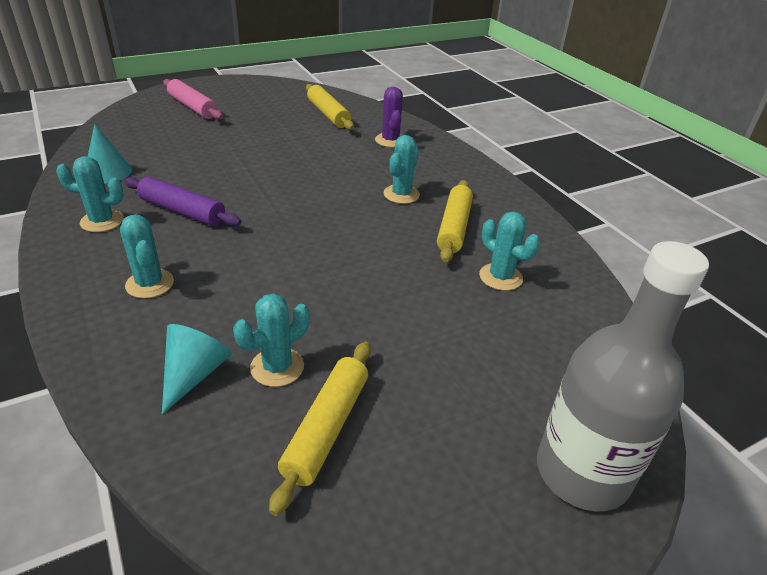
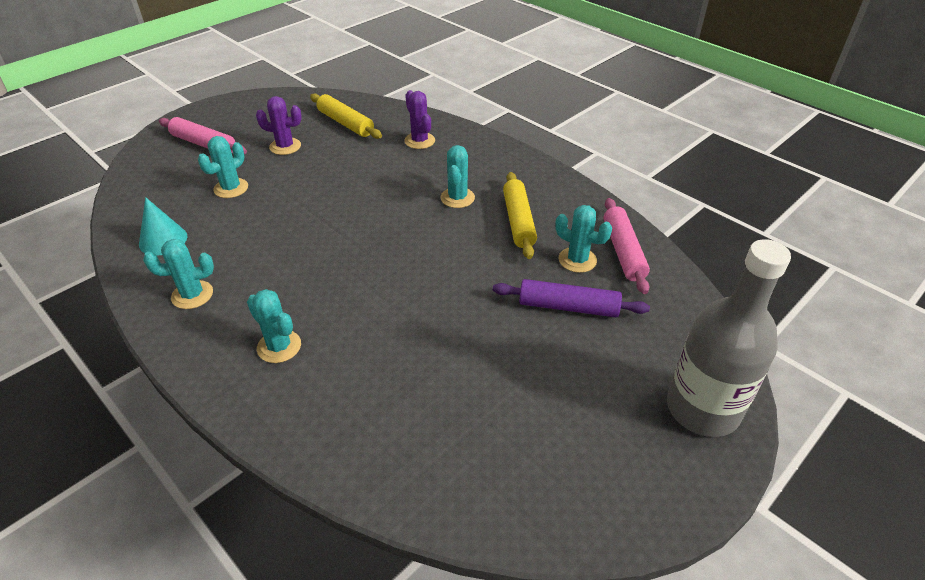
camera: 15 degrees left, 5 degrees up
purple rolling pin [124,177,241,226] -> purple rolling pin moved to [493,279,650,318]
turquoise cone [162,324,232,414] -> none
turquoise cactus [233,294,310,387] -> turquoise cactus moved to [198,136,248,198]
yellow rolling pin [269,341,371,516] -> none
none -> purple cactus [256,96,302,155]
none -> pink rolling pin [604,198,650,294]

